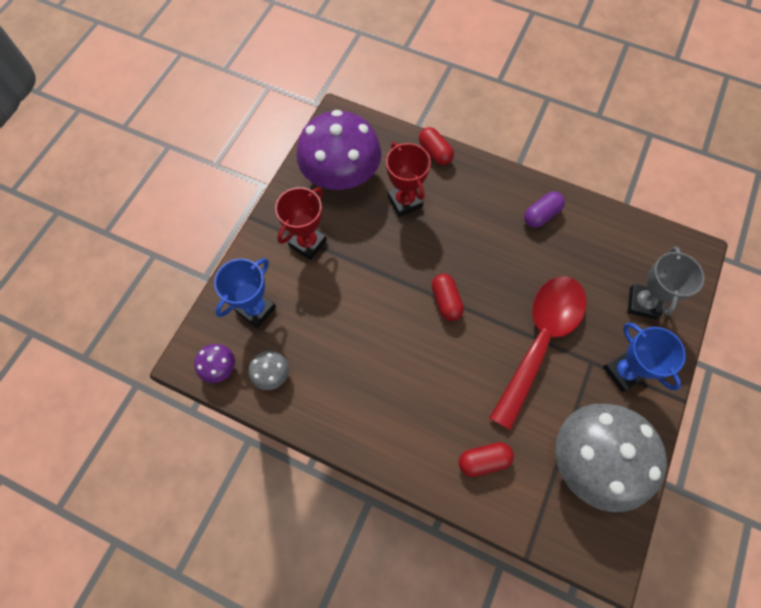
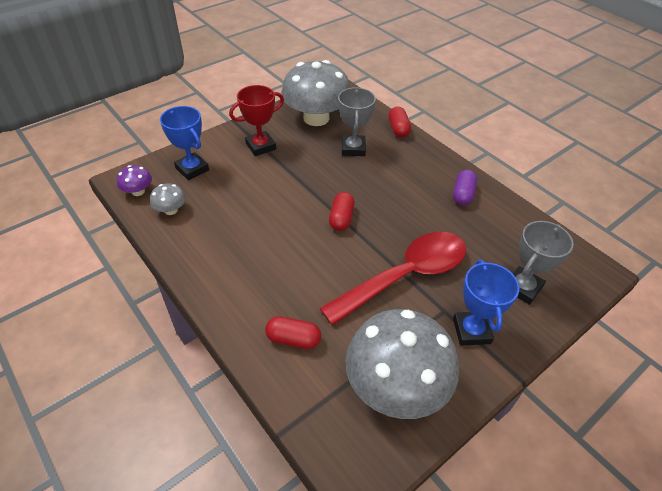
camera: 25 degrees right, 20 degrees down
blue trophy [214,258,276,328] -> blue trophy turned 75 degrees clockwise [160,106,209,180]
purple mushroom [296,110,381,190] -> grey mushroom [281,60,350,126]
red trophy [386,142,431,217] -> grey trophy [338,87,376,156]
purple capsule [524,192,565,228] -> purple capsule turned 60 degrees counterclockwise [453,170,477,205]

